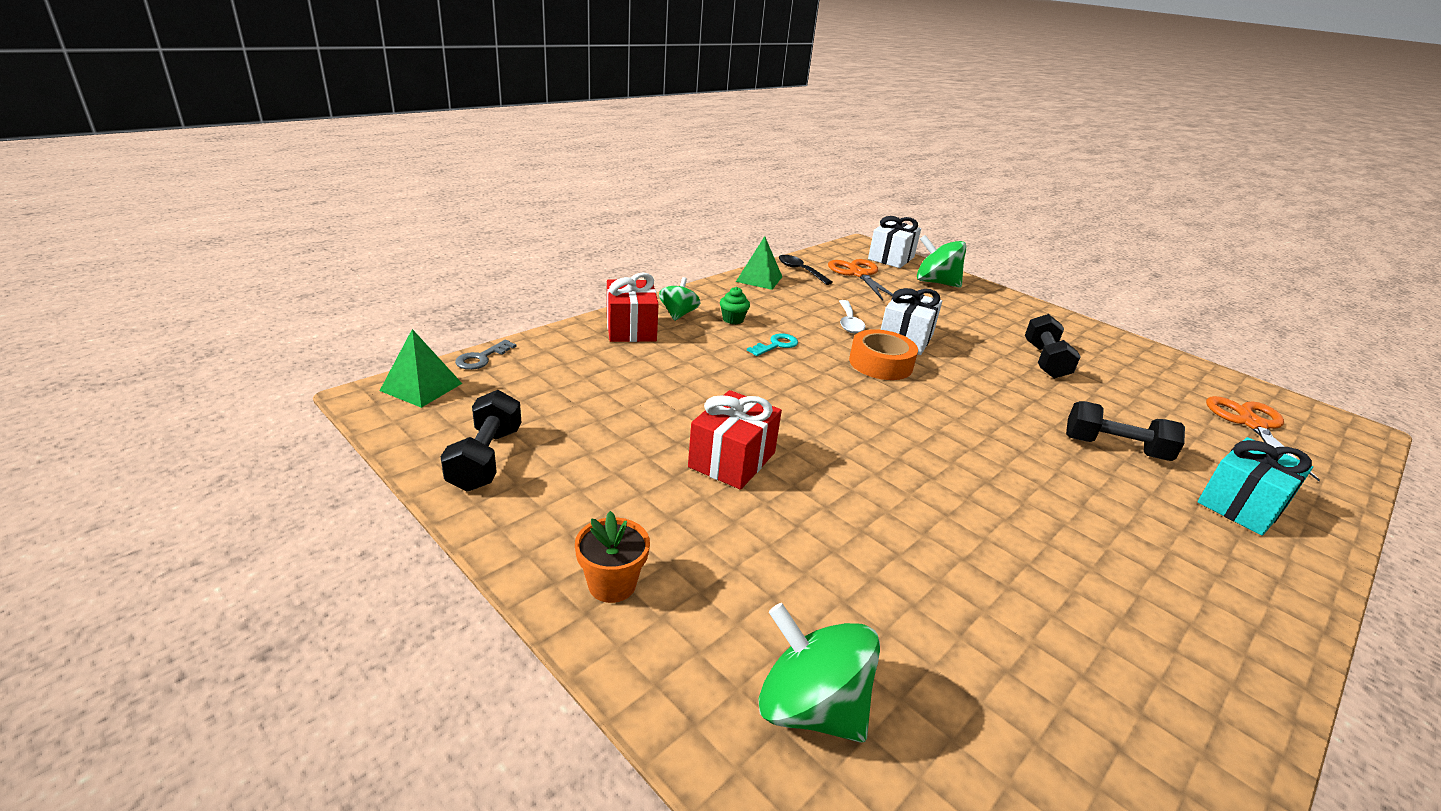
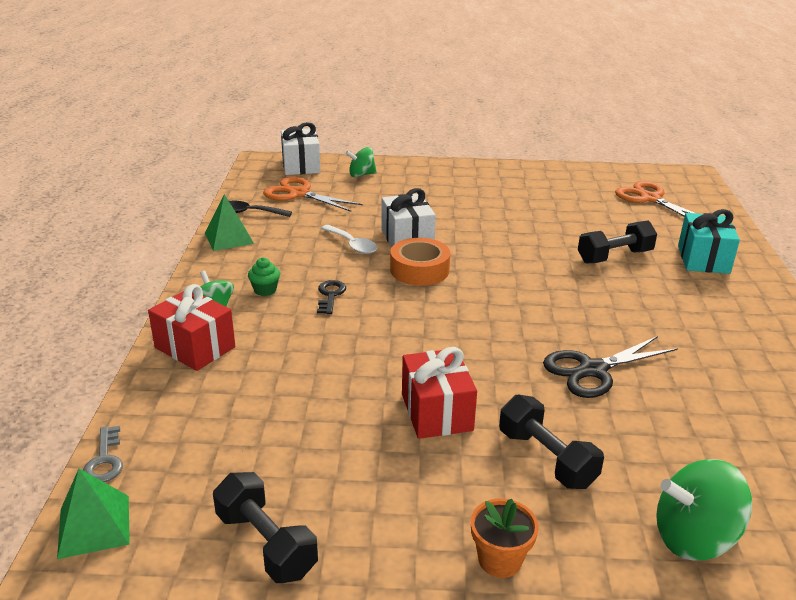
camera: 40 degrees left, 0 degrees up
turquoise key [747,333,798,356] -> black key [317,280,346,314]
green spinning top [917,235,967,288] -> green spinning top [346,147,377,177], size x0.63
black dumbbell [1025,314,1081,379] -> black dumbbell moved to [499,395,604,489]
none -> black scissors [543,336,678,398]

